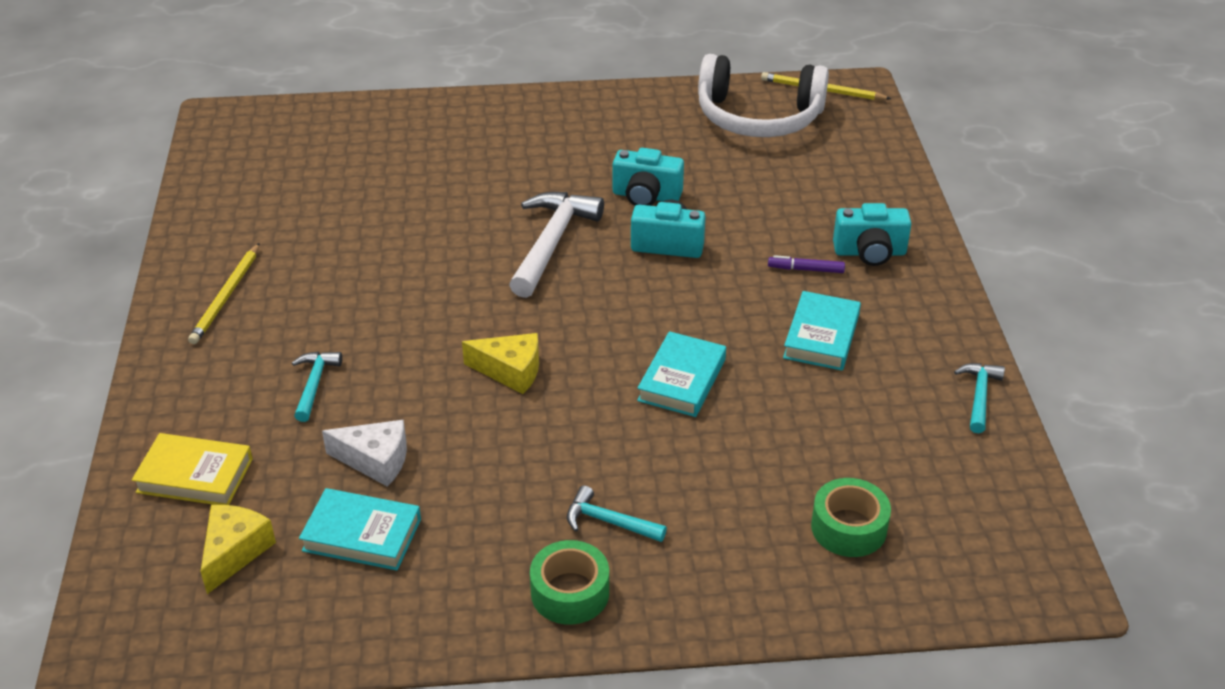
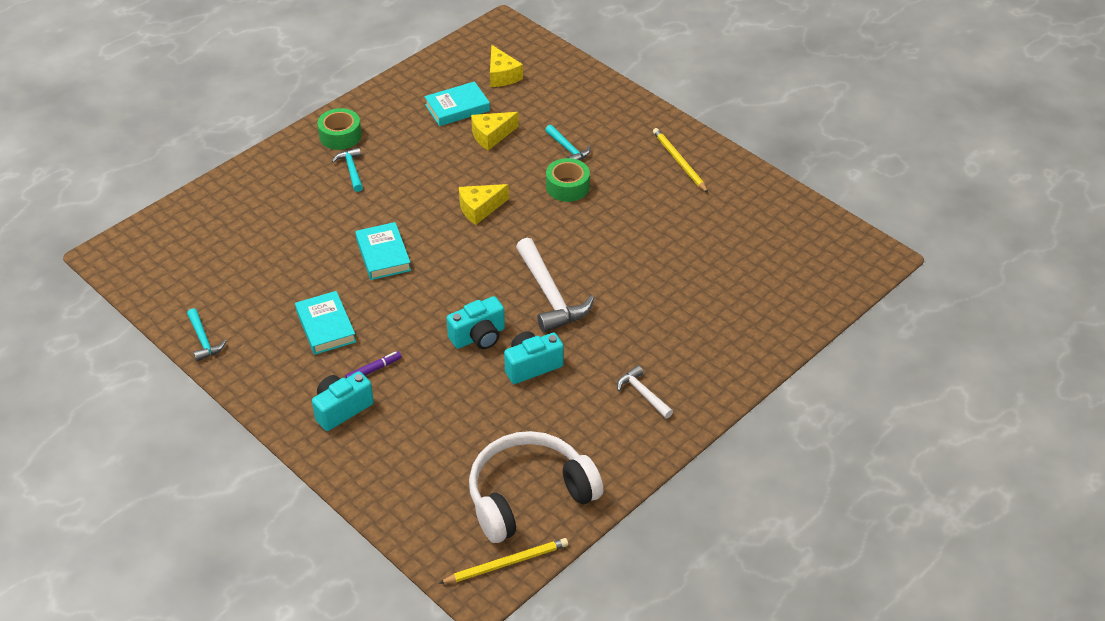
camera: 140 degrees right, 5 degrees up
yellow book [132,433,253,505] -> none
white cheese [322,420,407,487] -> yellow cheese [471,112,519,150]
turquoise hammer [567,485,667,542] -> turquoise hammer turned 90 degrees counterclockwise [332,147,363,192]
green tape [811,478,891,557] -> green tape moved to [546,158,590,202]
none -> white hammer [617,365,673,418]

